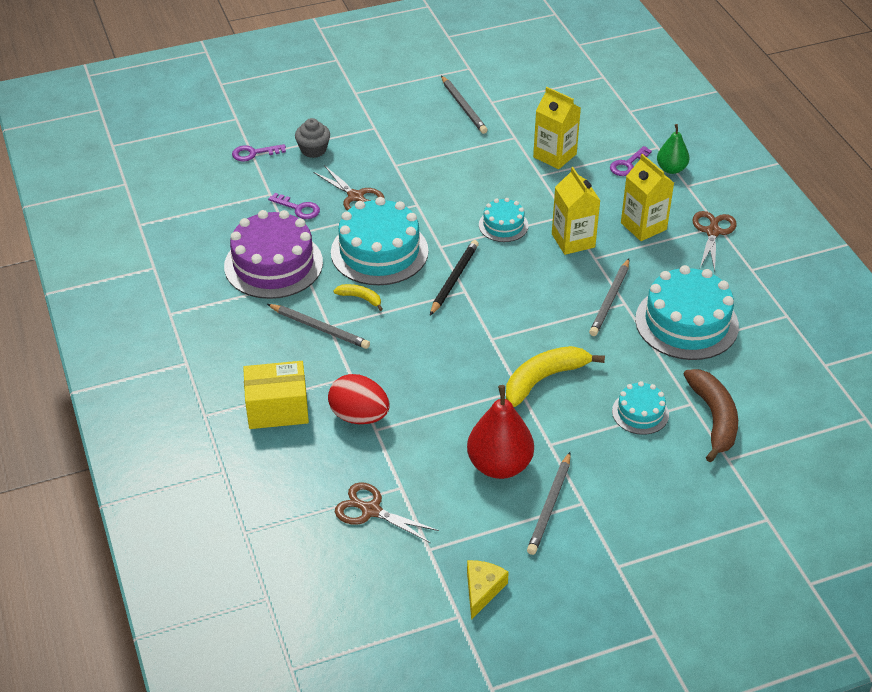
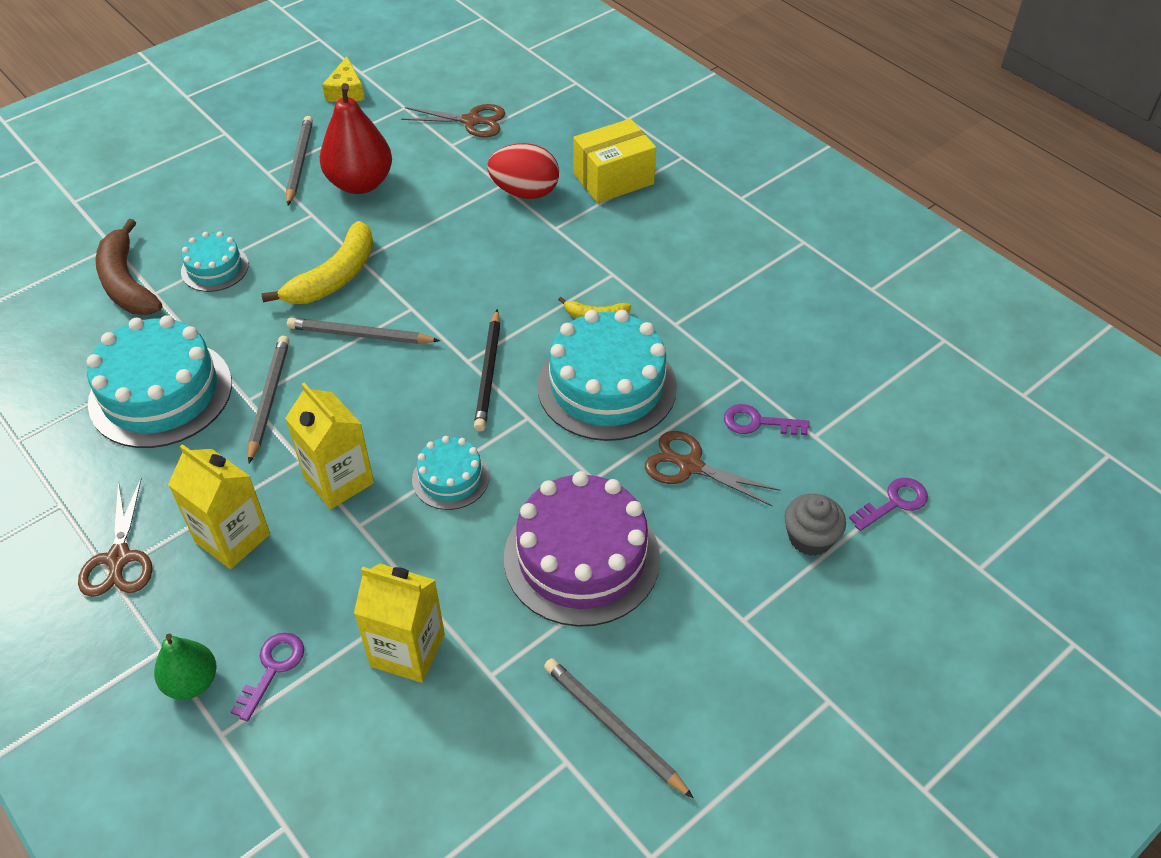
camera: 160 degrees right, 5 degrees up
purple cake [224,210,323,299] -> purple cake moved to [504,471,660,627]
grey pencil [267,304,370,349] -> grey pencil moved to [287,318,440,344]

